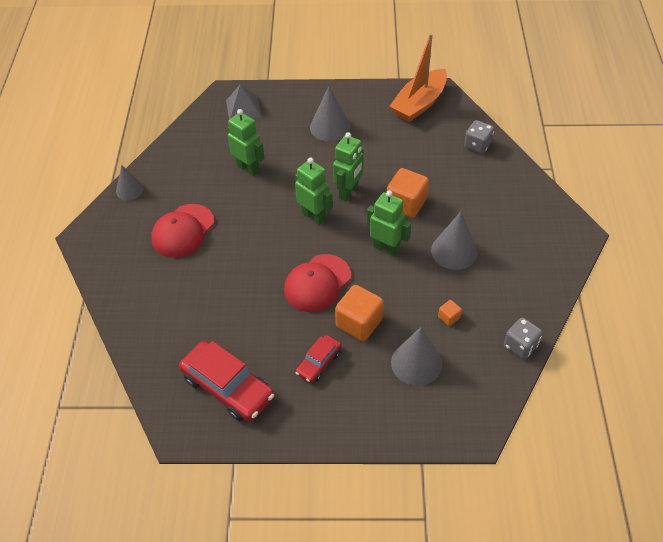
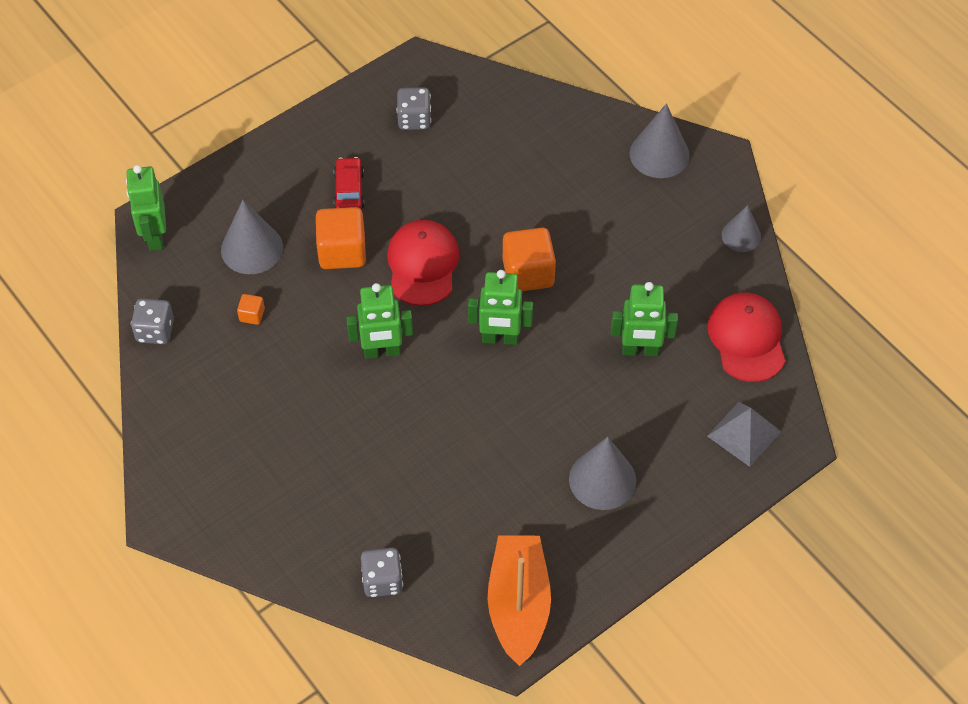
camera: 140 degrees right, 5 degrees up
red cap [151,204,214,258] -> red cap moved to [708,293,785,382]
red car [179,341,274,421] -> grey dice [397,88,431,130]
green robot [333,132,364,201] -> green robot moved to [126,165,166,251]
orange cube [387,168,429,218] -> orange cube moved to [503,228,556,291]
grey cone [431,212,478,270] -> grey cone moved to [629,103,690,178]

